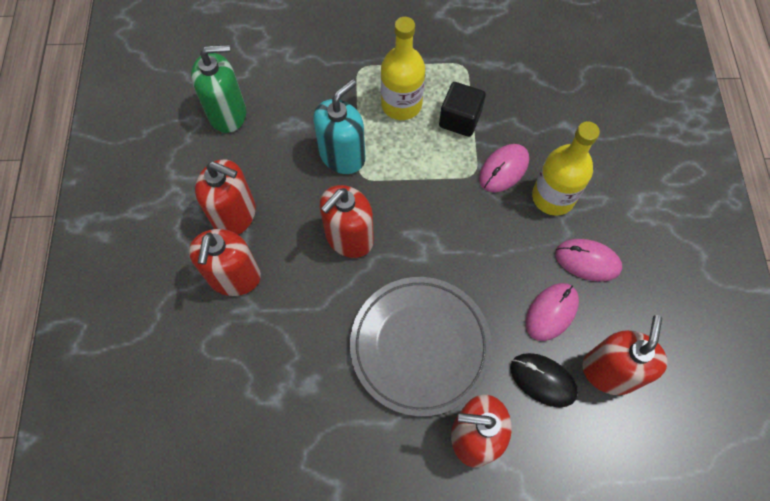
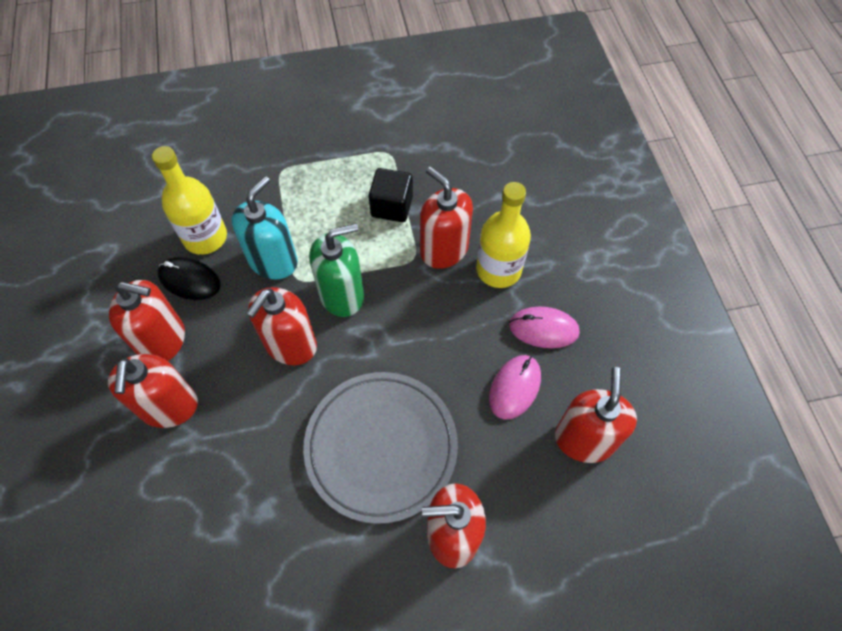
camera: 10 degrees left, 5 degrees down
green soap dispenser [191,45,246,133] -> green soap dispenser moved to [309,223,364,317]
yellow bottle [381,17,425,120] -> yellow bottle moved to [152,146,227,255]
pink mouse [479,144,529,192] -> red soap dispenser [420,167,473,269]
black mouse [510,353,578,408] -> black mouse moved to [158,257,221,300]

